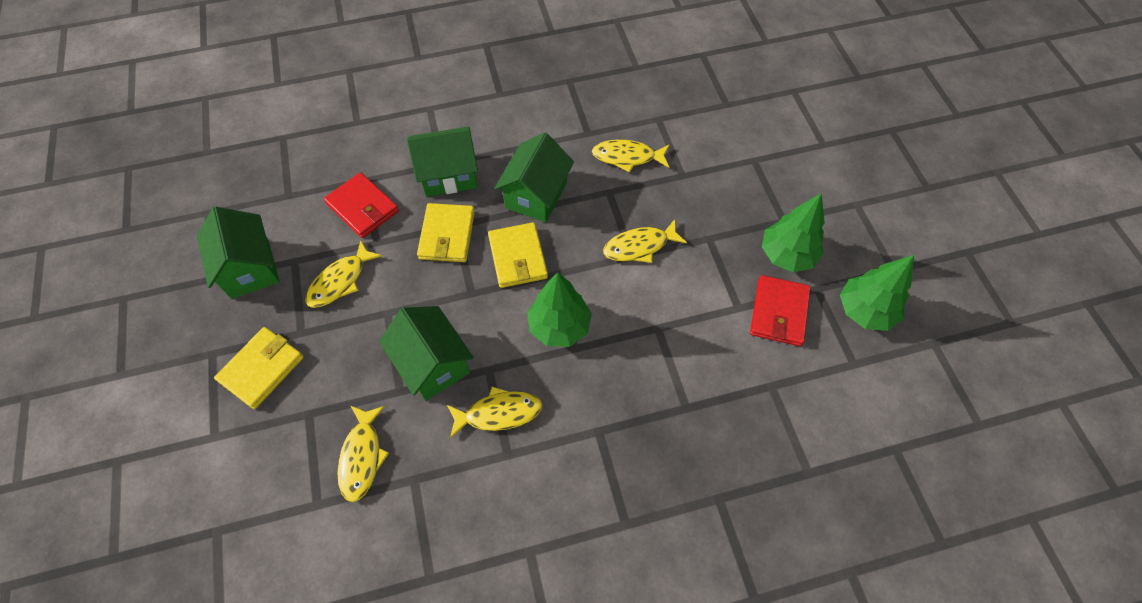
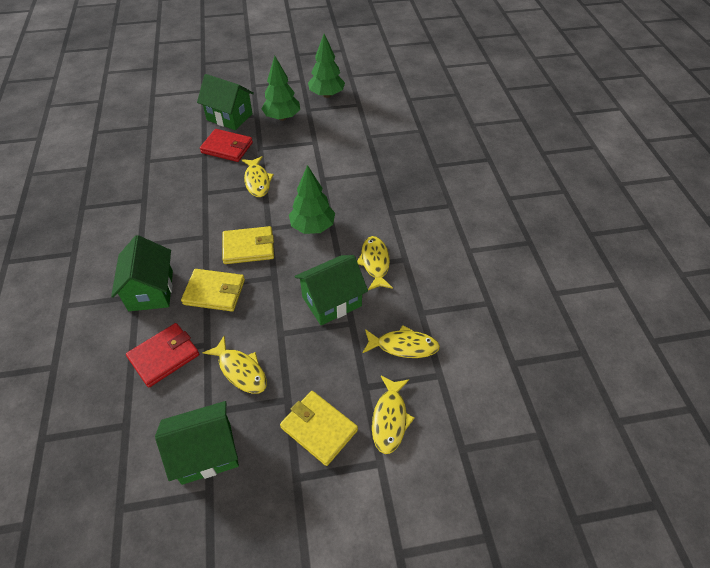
camera: 85 degrees left, 10 degrees down
green house [494,132,574,222] -> green house moved to [197,74,254,130]
yellow fish [592,140,669,173] -> yellow fish moved to [372,376,415,454]
red wallet [750,275,811,346] -> red wallet moved to [200,129,253,162]

